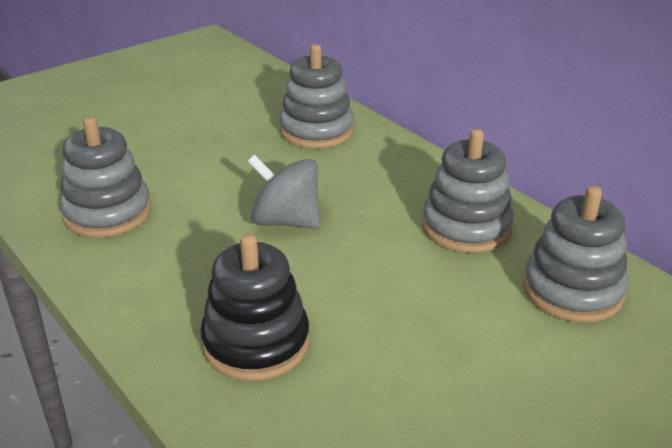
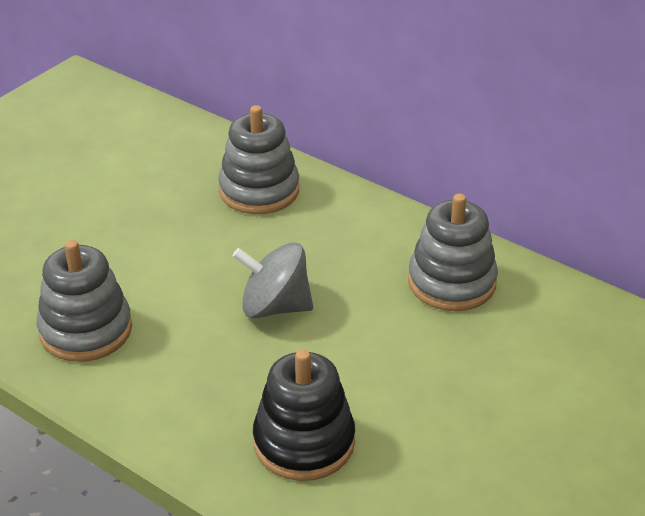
camera: 15 degrees left, 5 degrees up
grey stacking toy [523,186,628,323] -> none

